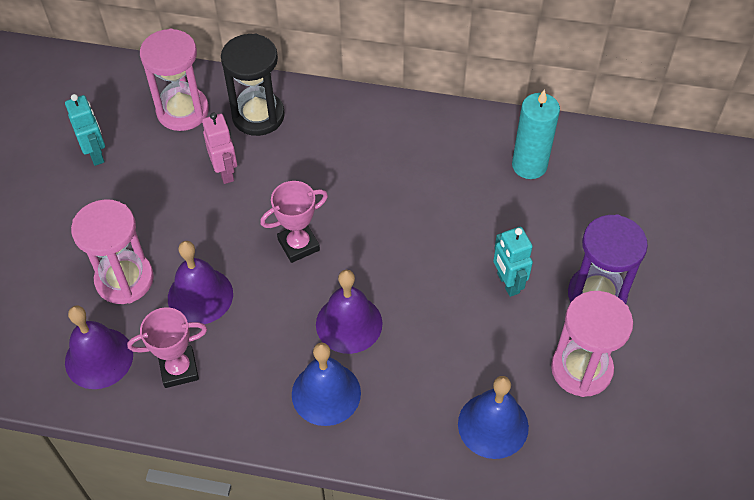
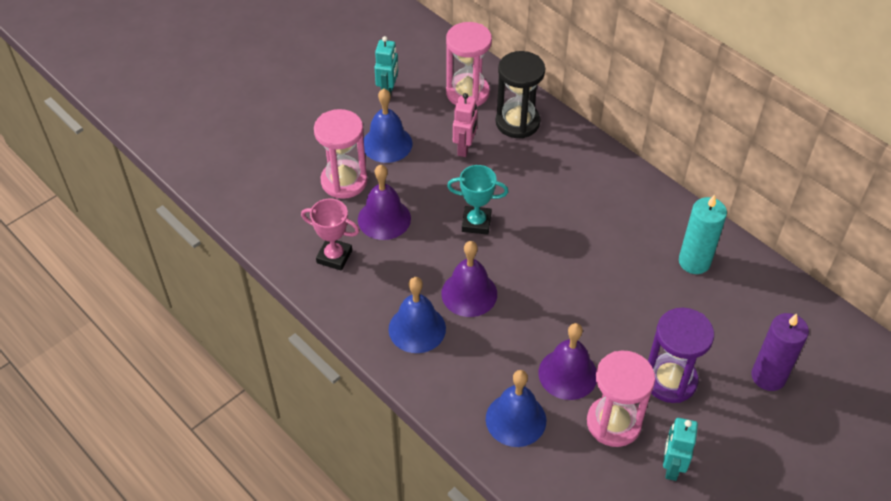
camera: 35 degrees right, 5 degrees down
purple bell [65,306,133,389] -> purple bell moved to [538,323,597,400]
pink trophy [260,181,328,263] -> turquoise trophy [447,165,509,235]
turquoise robot [493,227,533,297] -> turquoise robot moved to [663,418,698,481]
none -> blue bell [364,89,413,163]
none -> purple candle [751,313,809,391]

